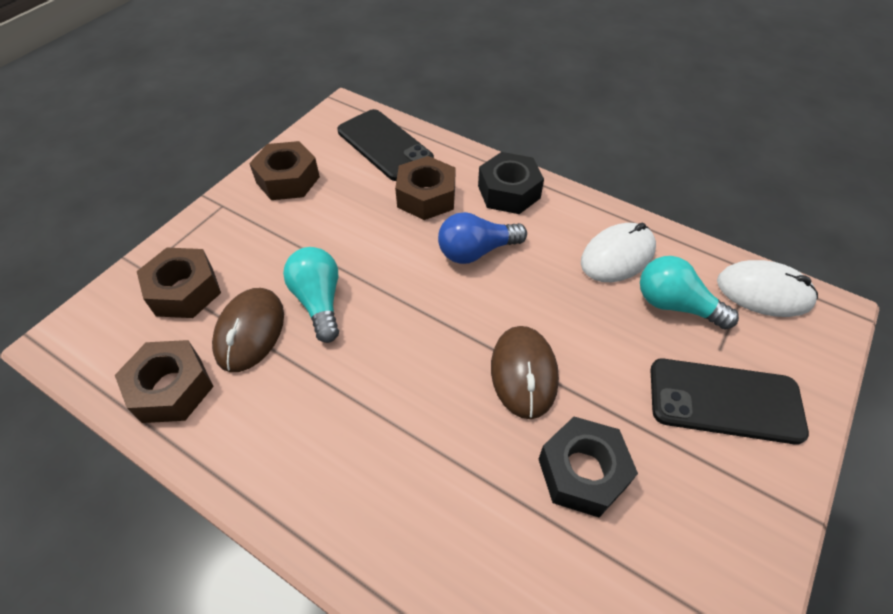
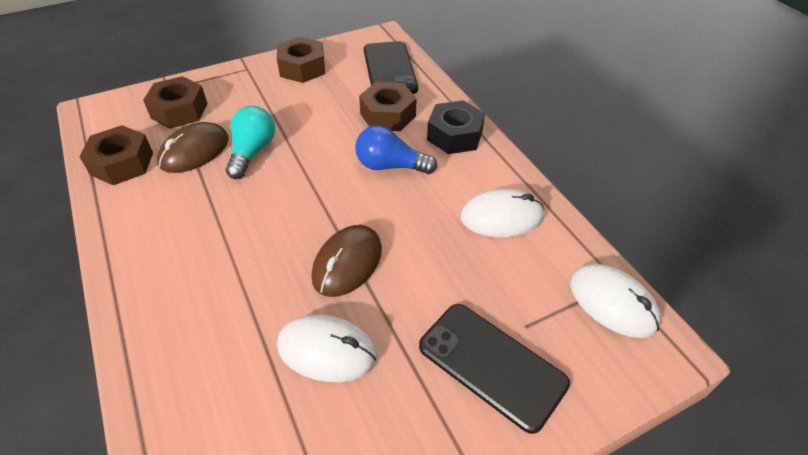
camera: 30 degrees right, 5 degrees down
black nut [539,417,638,517] -> white mouse [277,315,377,382]
turquoise light bulb [640,256,739,329] -> none

